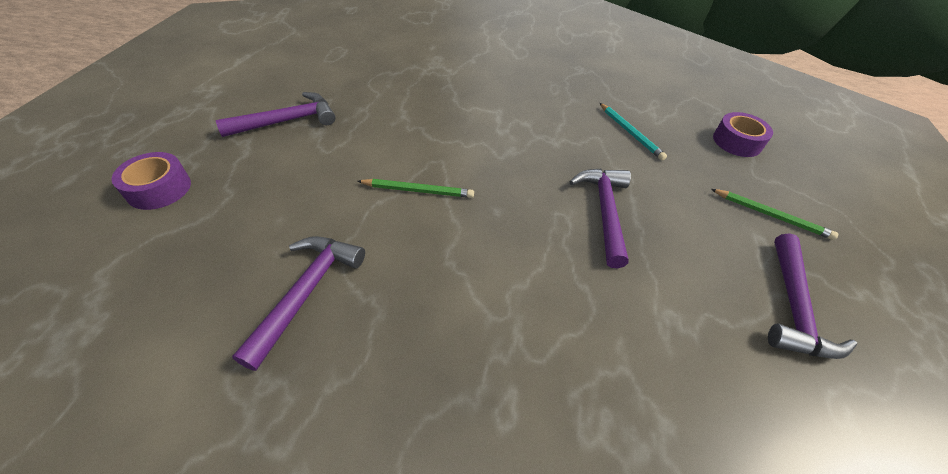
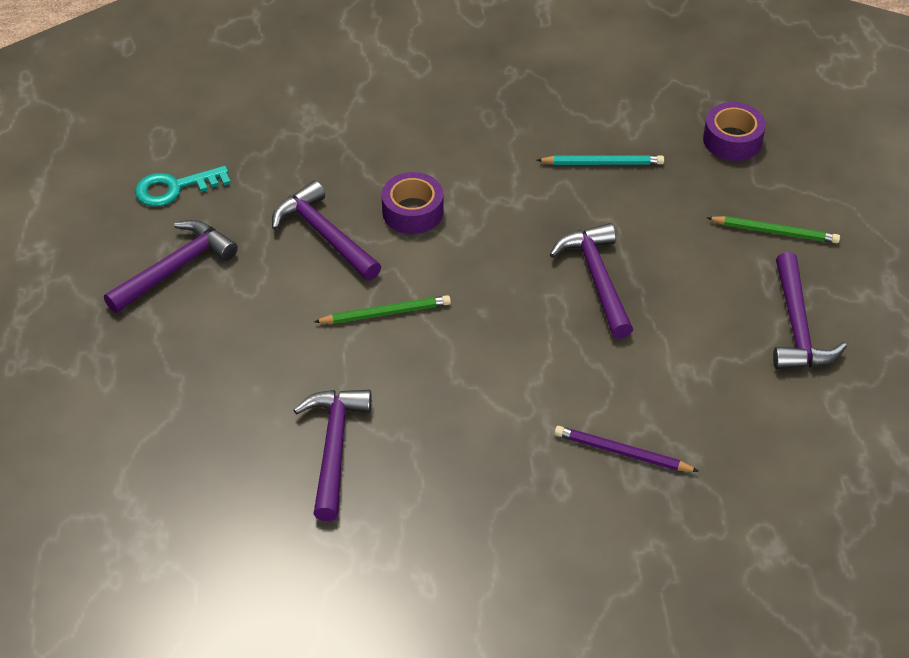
camera: 15 degrees left, 0 degrees up
purple tape [112,152,191,210] -> purple tape moved to [382,172,443,234]
turquoise pencil [600,103,667,161] -> turquoise pencil turned 45 degrees counterclockwise [537,155,664,165]
none -> turquoise key [135,166,231,207]
none -> purple hammer [272,181,381,280]
none -> purple pencil [554,426,699,472]

